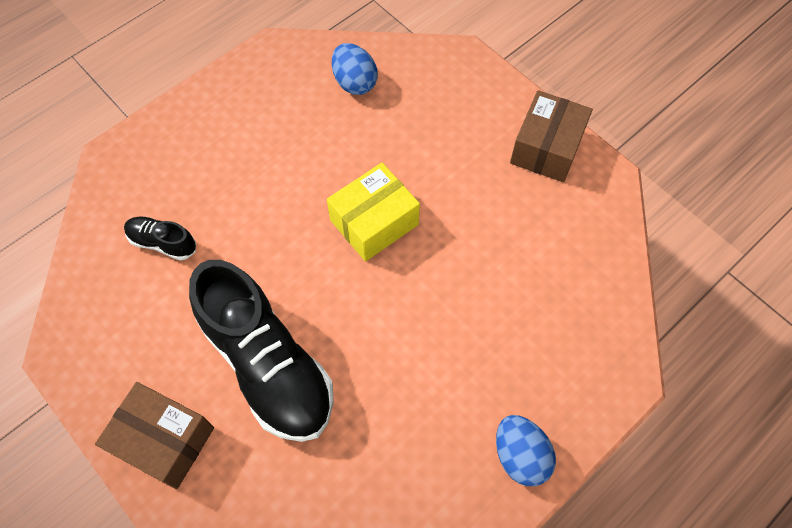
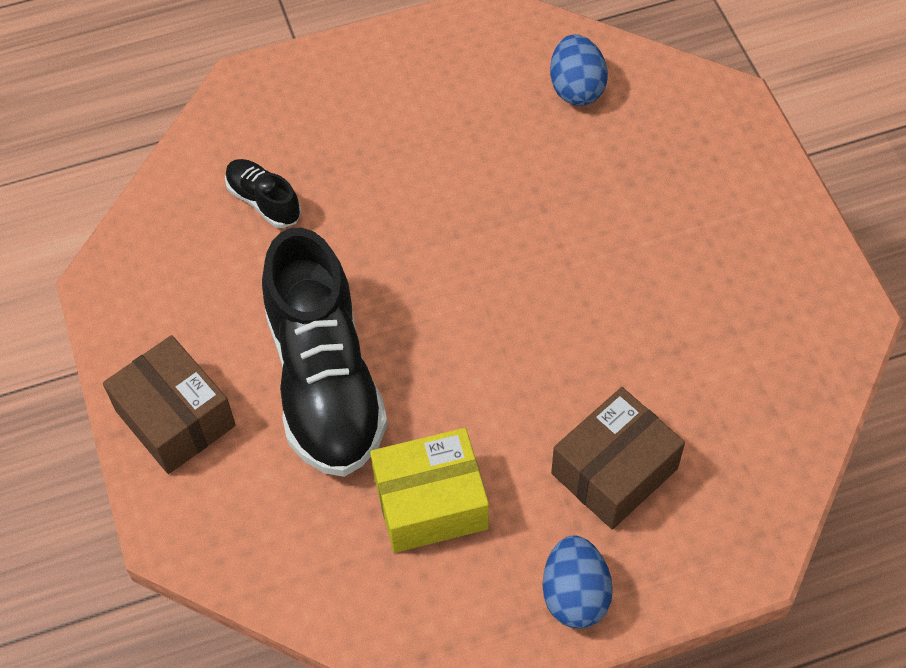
camera: 25 degrees right, 5 degrees down
yellow box [327,163,420,262] -> yellow box moved to [370,428,489,553]
brown box [510,90,593,182] -> brown box moved to [551,387,685,529]

